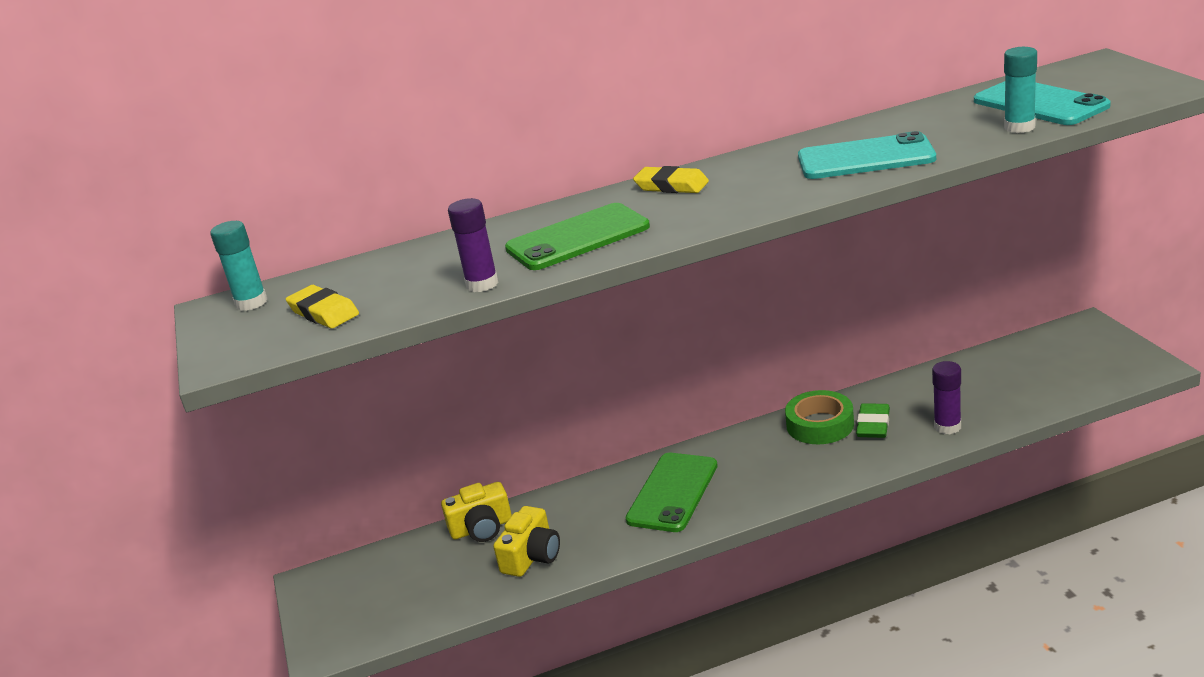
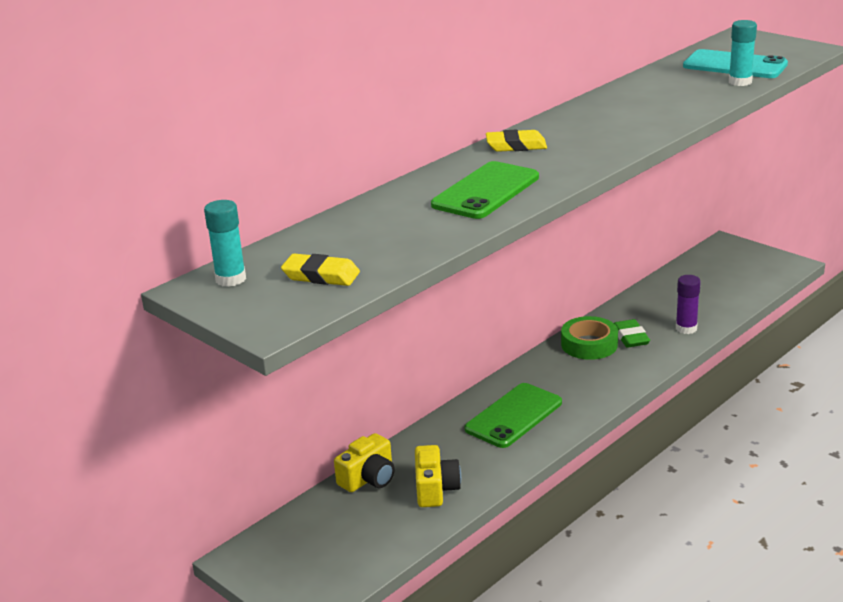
camera: 30 degrees left, 0 degrees up
purple glue stick [448,198,499,292] -> none
green phone [625,453,718,532] -> green phone turned 45 degrees clockwise [465,383,562,448]
turquoise phone [798,131,936,179] -> none

